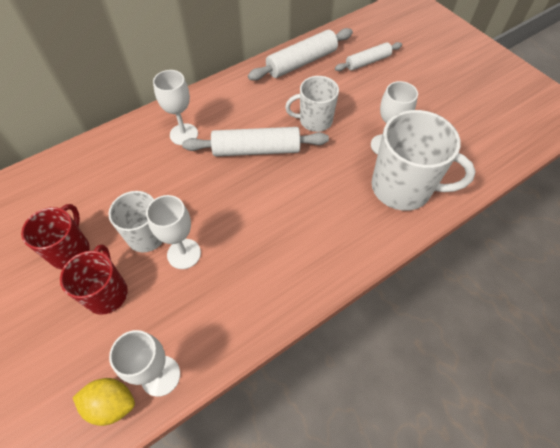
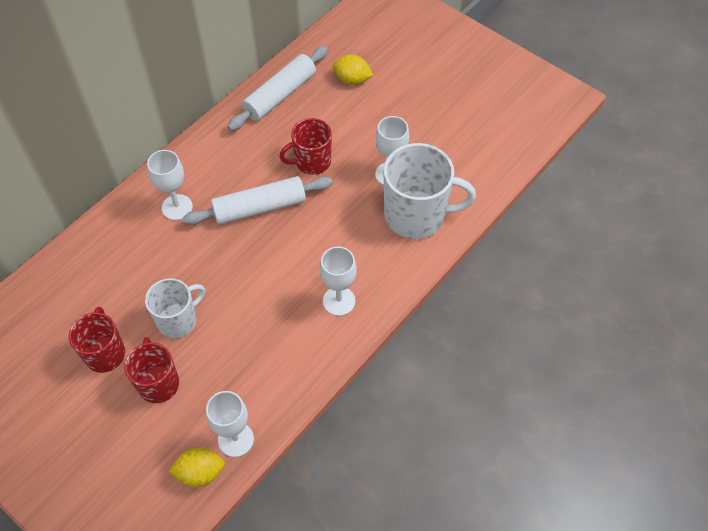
camera: 15 degrees left, 0 degrees up
white goblet [146,195,201,269] -> white goblet moved to [320,246,357,316]
white mug [285,76,339,132] -> red mug [279,118,332,175]
white rolling pin [335,42,402,71] -> yellow lemon [333,55,373,85]

